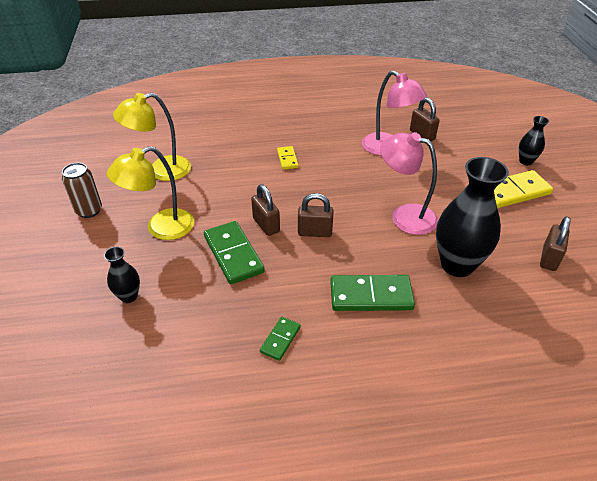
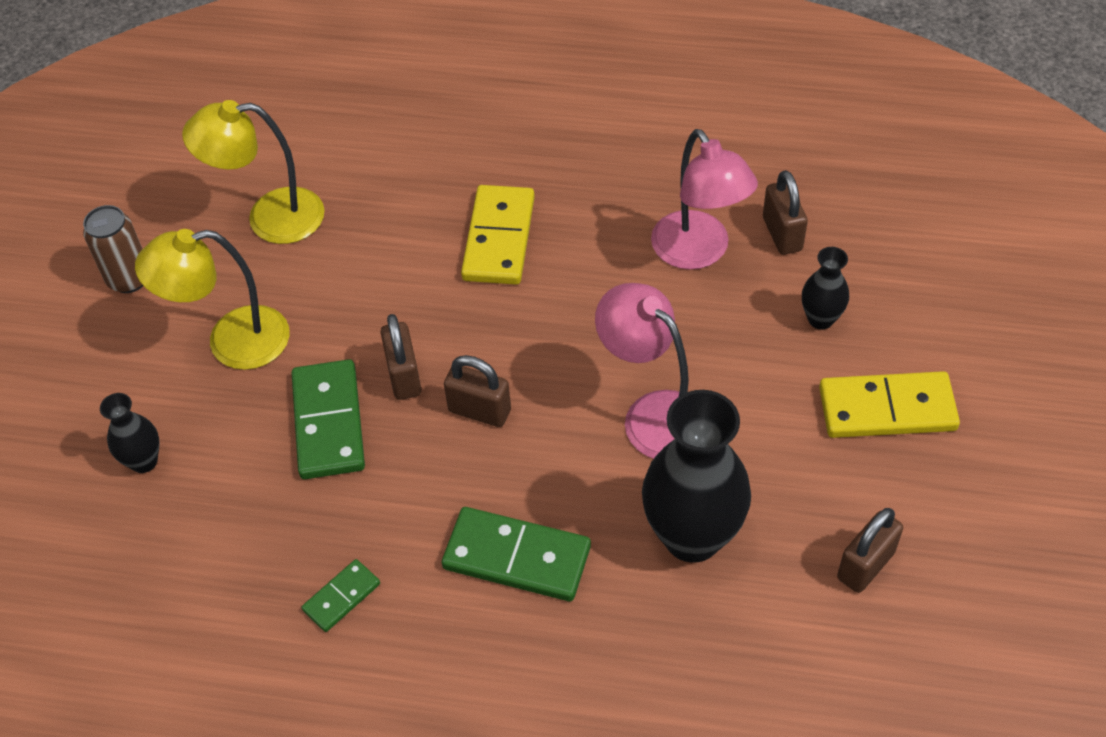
camera: 20 degrees right, 10 degrees up
yellow domino [277,146,299,170] -> yellow domino [461,185,535,285], size x1.87
black vase [519,116,549,165] -> black vase moved to [802,247,849,330]

